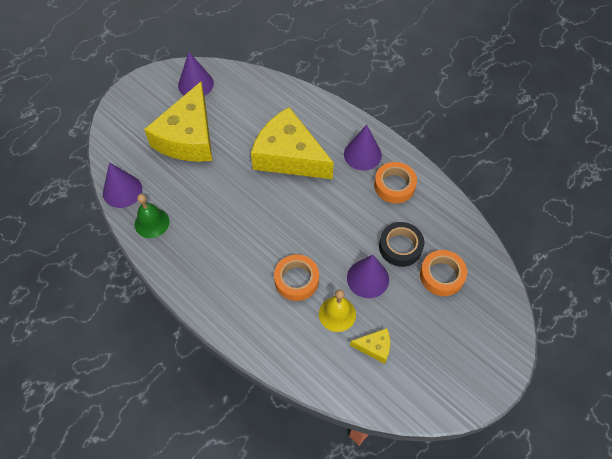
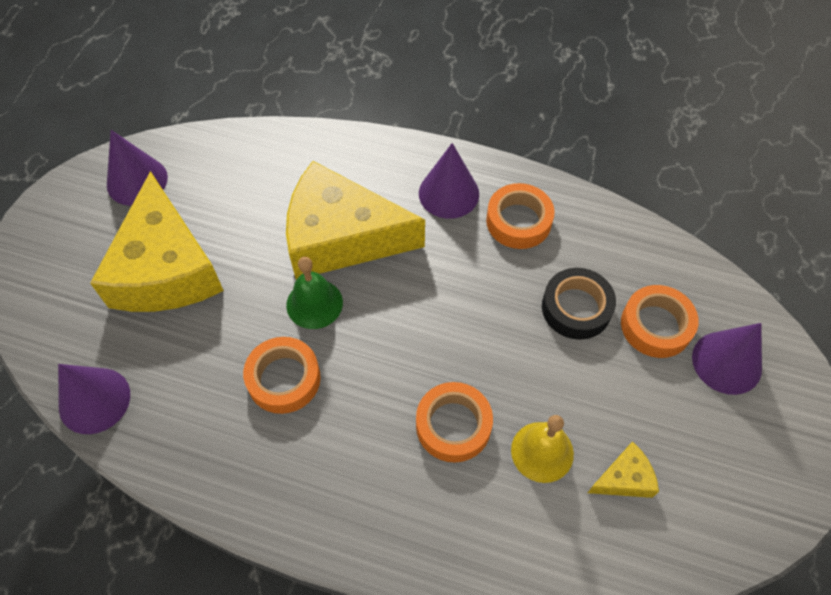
camera: 25 degrees left, 0 degrees up
green bell [135,194,169,238] -> green bell moved to [286,257,343,329]
purple cone [347,255,389,298] -> purple cone moved to [692,323,762,395]
none -> orange tape [243,337,321,414]

